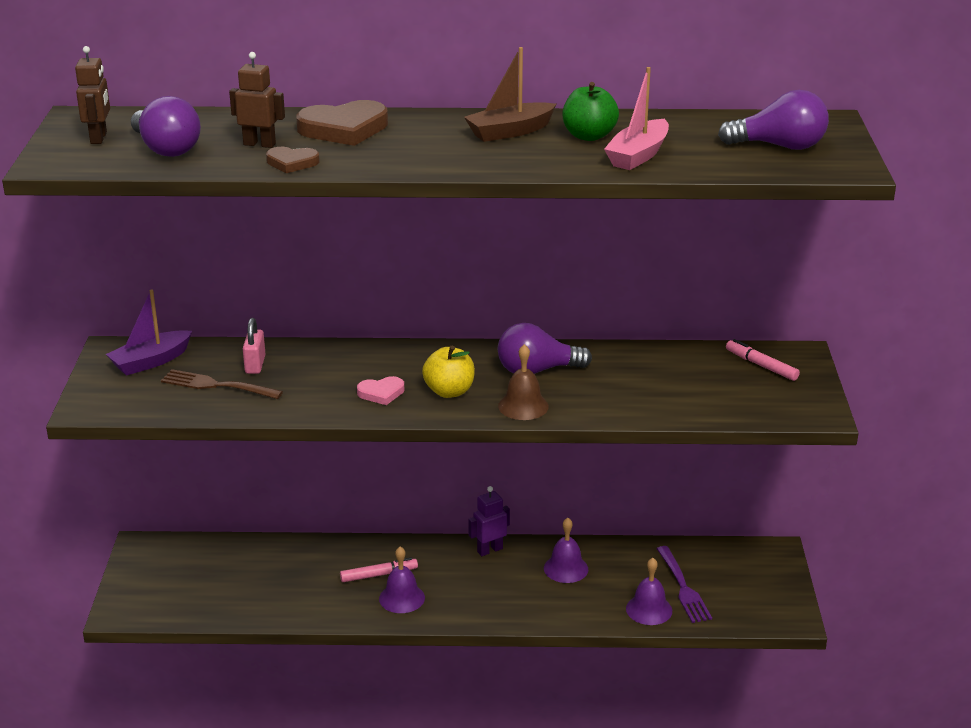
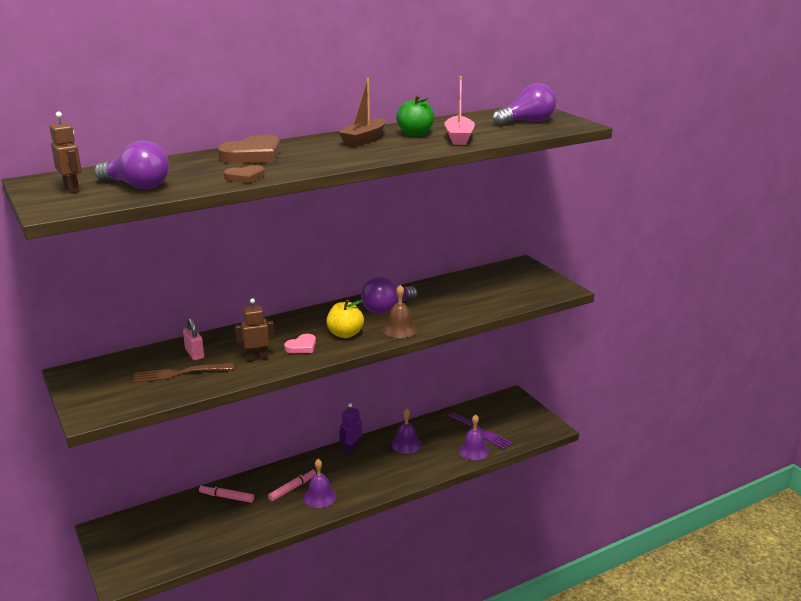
camera: 30 degrees left, 5 degrees down
purple boat [106,289,192,376] -> none
brown robot [229,52,285,148] -> brown robot moved to [235,299,275,362]
pink marker [726,339,800,381] -> pink marker moved to [199,484,254,503]

